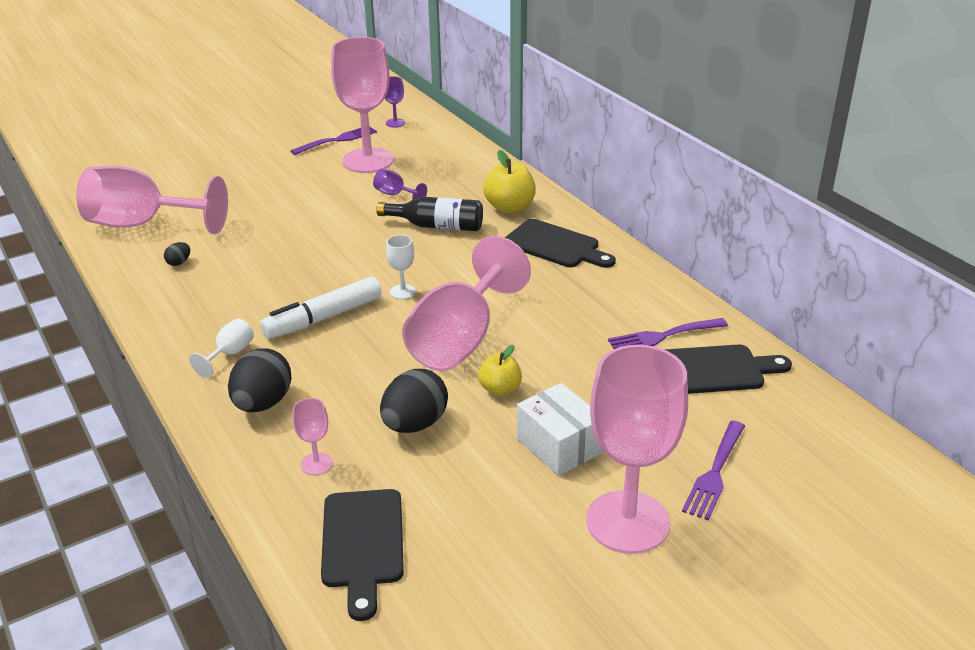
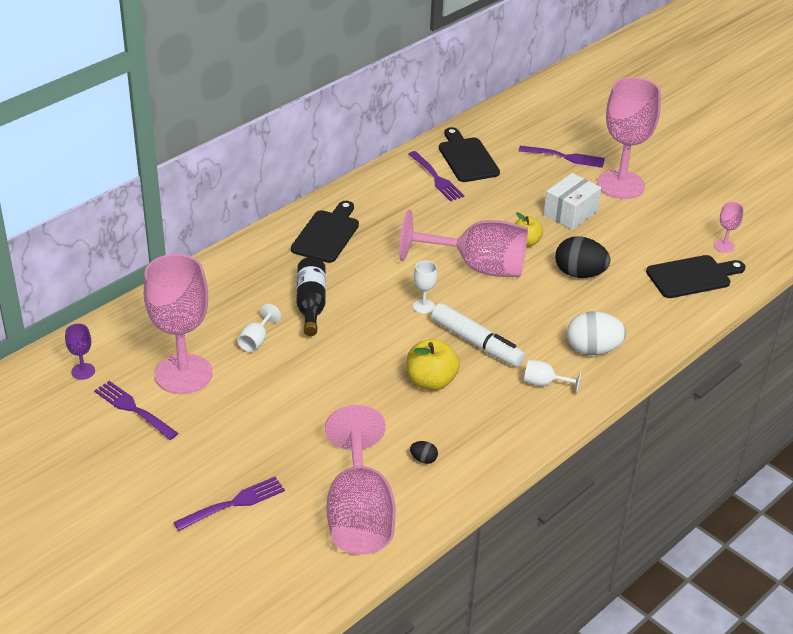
camera: 105 degrees left, 5 degrees up
black egg [228,348,292,412] -> white egg [567,311,627,355]
pink goblet [293,398,333,475] -> pink goblet moved to [714,202,744,253]
purple goblet [373,169,427,200] -> white goblet [237,304,281,352]
yellow apple [483,150,536,213] -> yellow apple moved to [407,339,460,391]
none -> purple fork [173,477,285,531]

